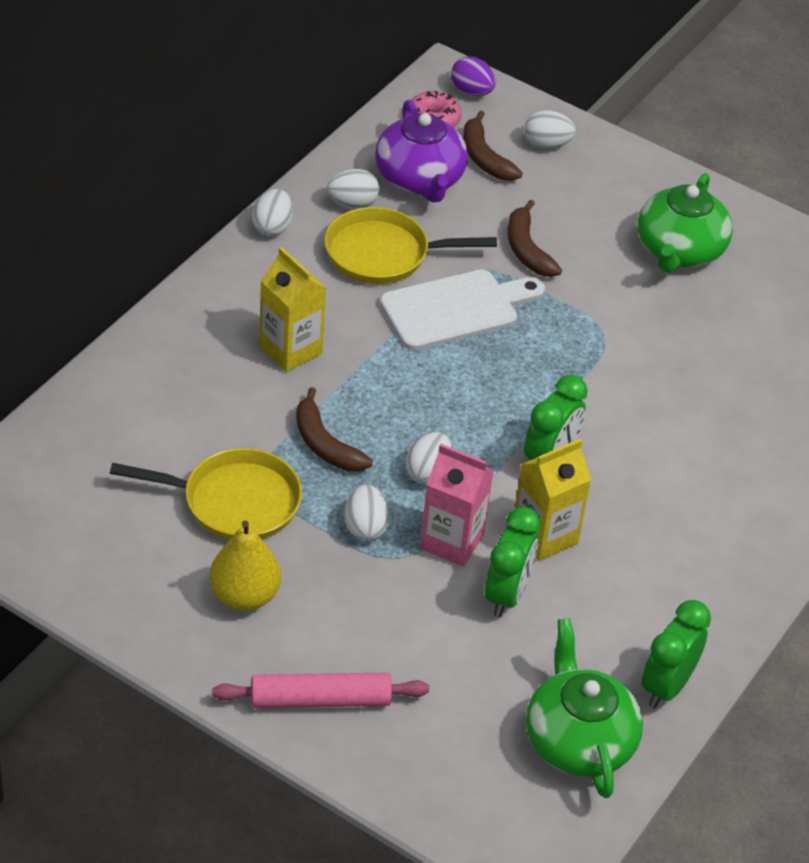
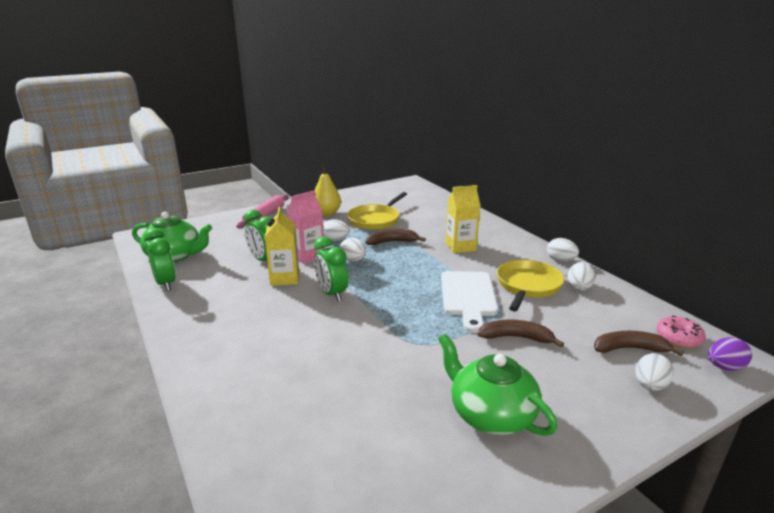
camera: 120 degrees right, 20 degrees down
purple teapot [375,100,468,203] -> none

